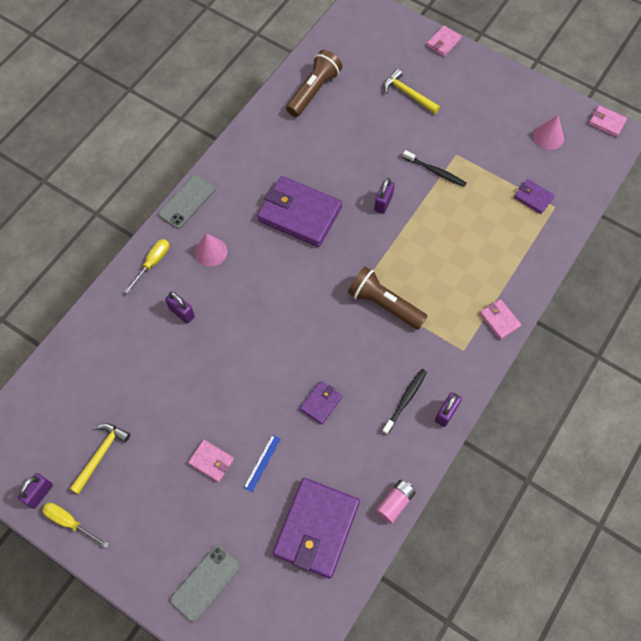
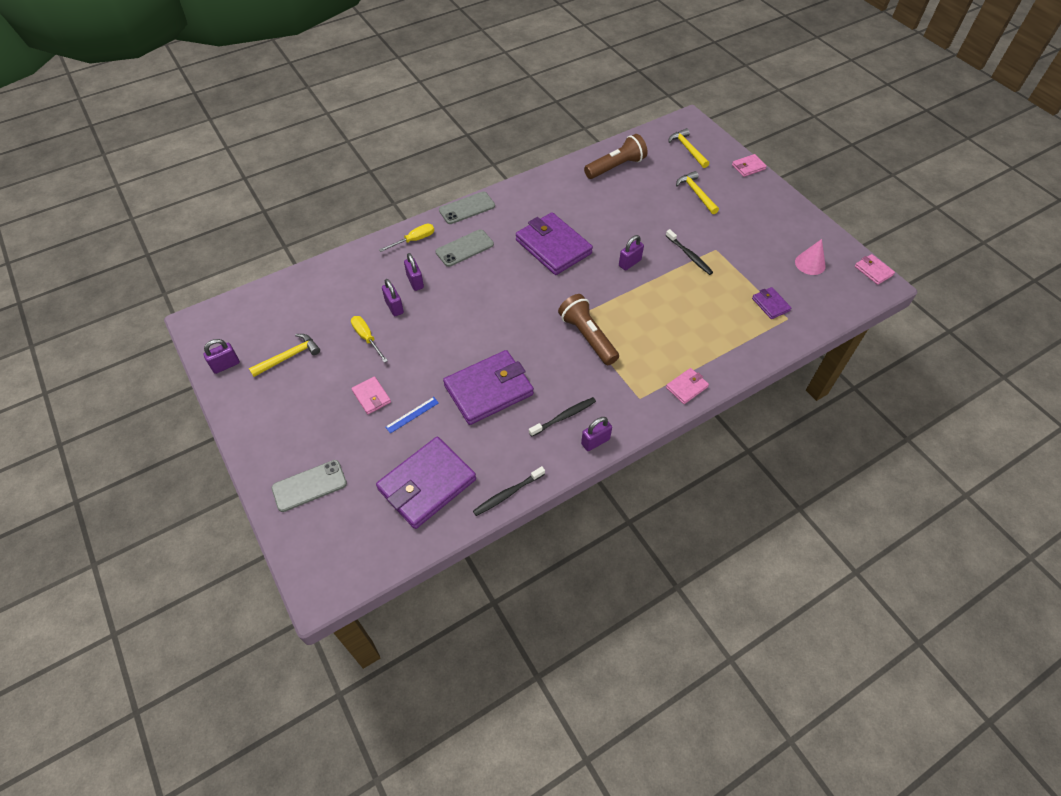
camera: 25 degrees right, 10 degrees down
yellow screwdriver [42,503,109,548] -> yellow screwdriver moved to [351,316,388,363]
pink cone [195,233,228,267] -> grey phone [435,229,494,267]
purple wallet [300,381,342,425] -> purple wallet [443,350,534,425], size x2.13
pink battery [376,480,416,524] -> black toothbrush [473,466,545,516]
pink wallet [479,299,521,340] -> pink wallet turned 60 degrees clockwise [666,368,709,404]
none -> purple padlock [382,279,404,316]
none -> yellow hammer [668,128,709,168]

